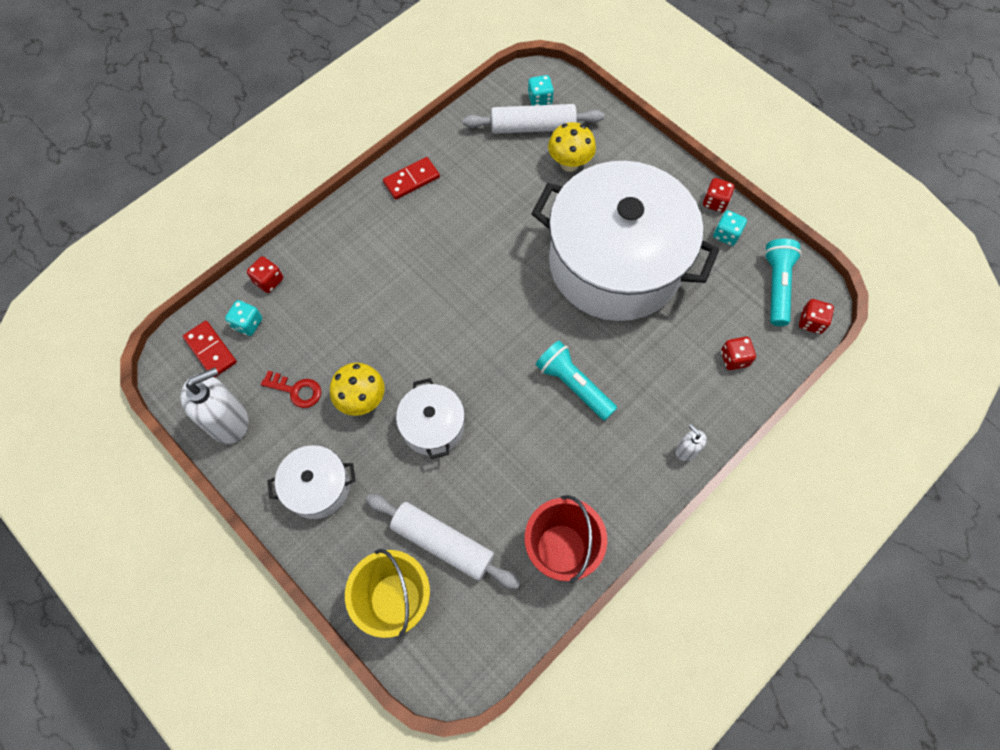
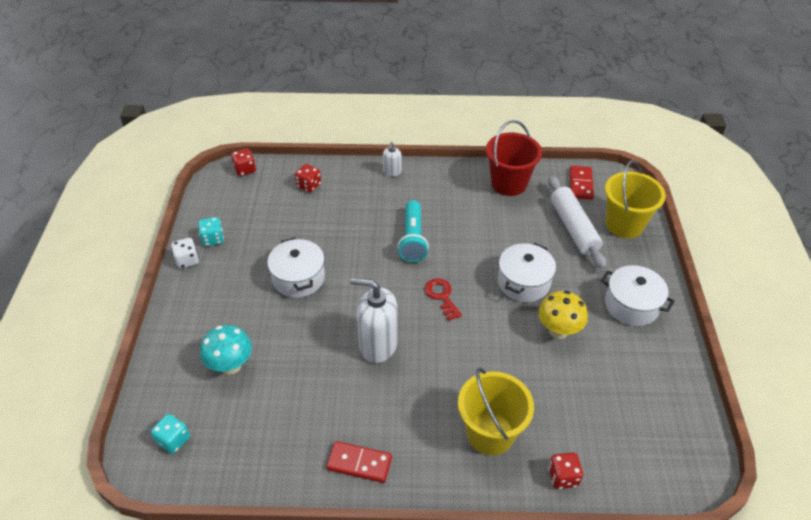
camera: 135 degrees left, 20 degrees down
white soap dispenser [180,367,248,444] -> white soap dispenser moved to [350,278,397,363]
red domino [183,321,237,377] -> red domino moved to [569,166,594,200]
turquoise dice [225,300,262,336] -> none
red key [261,371,321,408] -> red key moved to [425,278,462,321]
white rolling pin [463,104,604,134] -> none
white pot [531,161,719,321] -> white pot [267,237,325,298], size x0.43
yellow mushroom [548,122,596,172] -> turquoise mushroom [200,325,252,375]
red dice [703,178,735,212] -> white dice [171,238,199,269]
turquoise flashlight [764,238,802,326] -> none
none -> yellow bucket [458,367,534,456]

